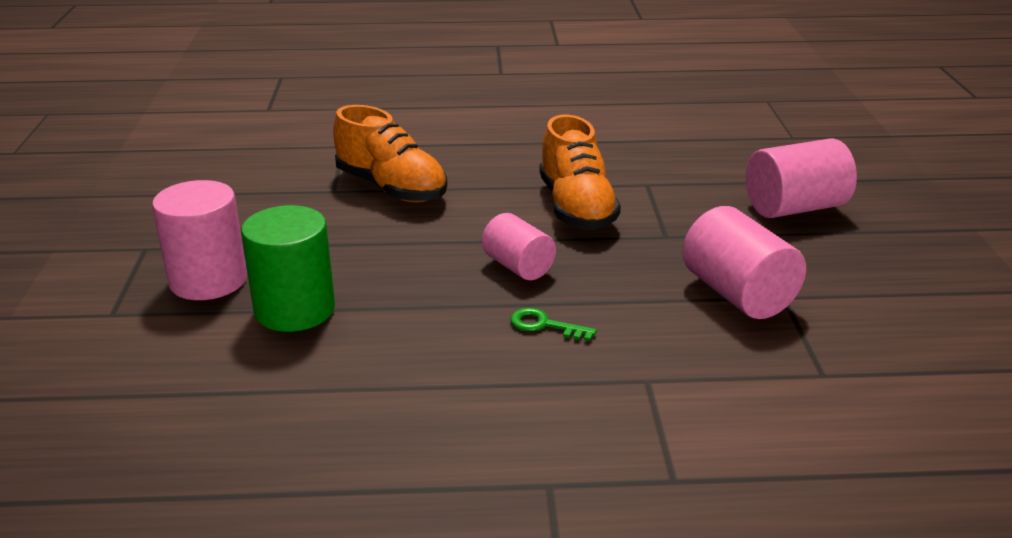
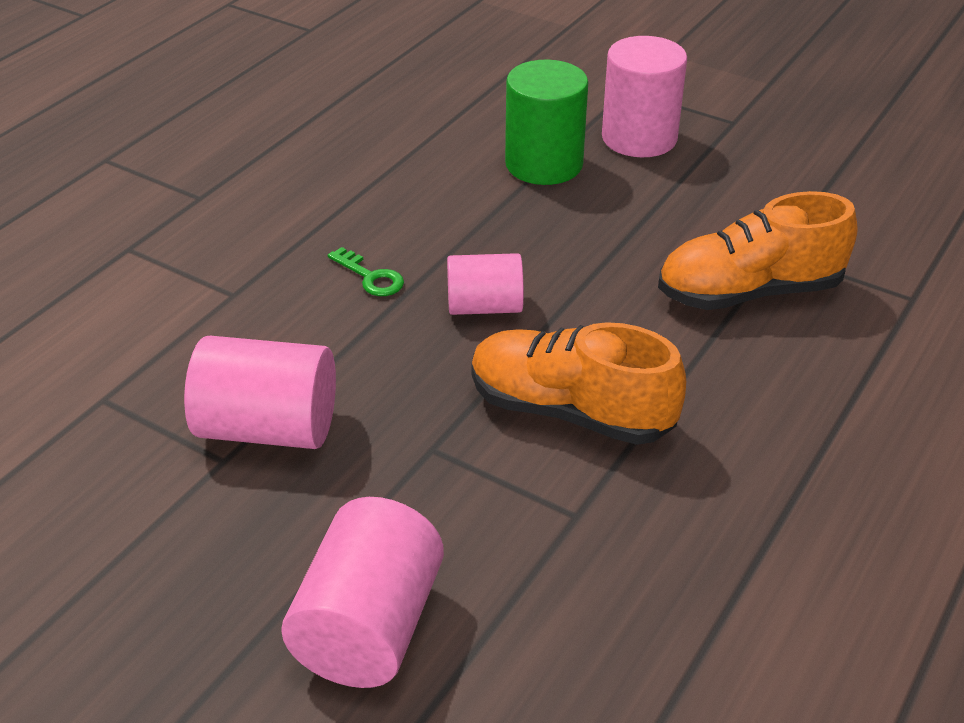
camera: 125 degrees right, 10 degrees up
green key [510,308,597,341] -> green key turned 75 degrees clockwise [327,247,404,296]

